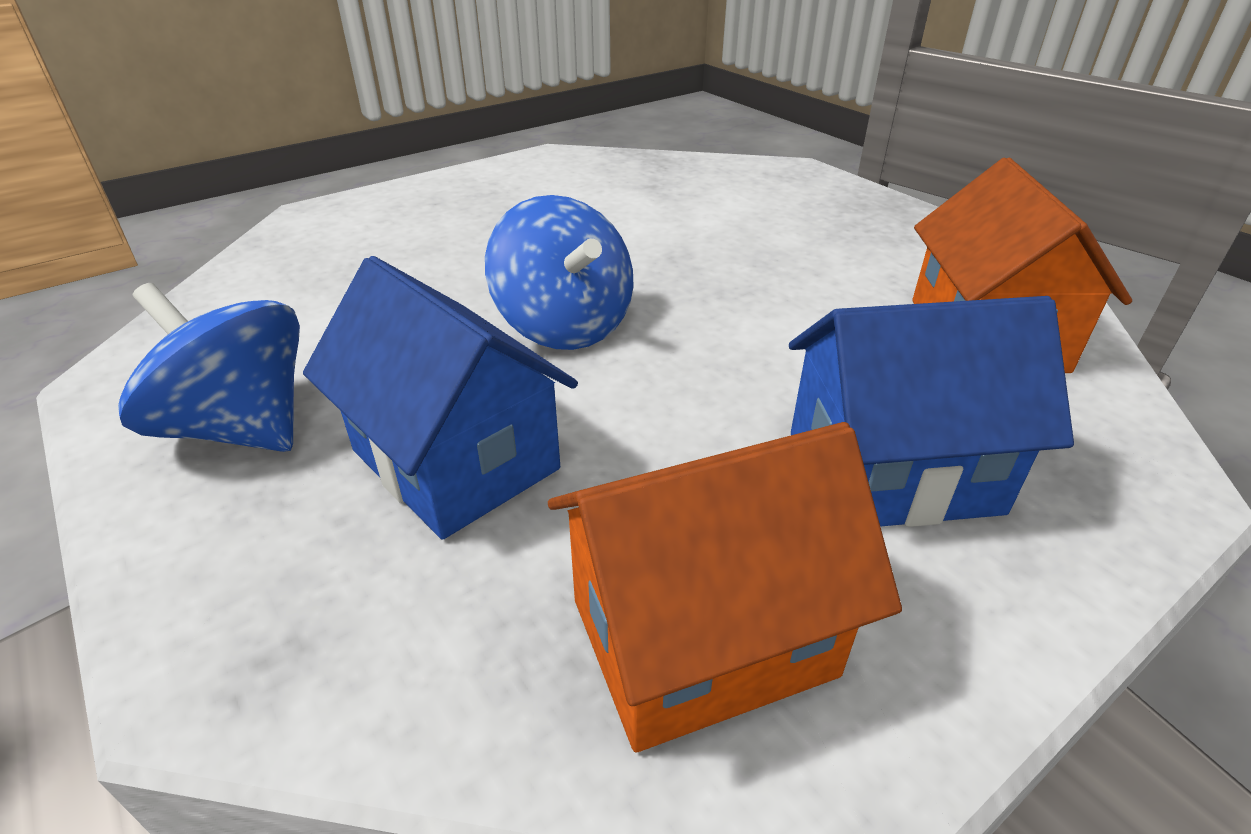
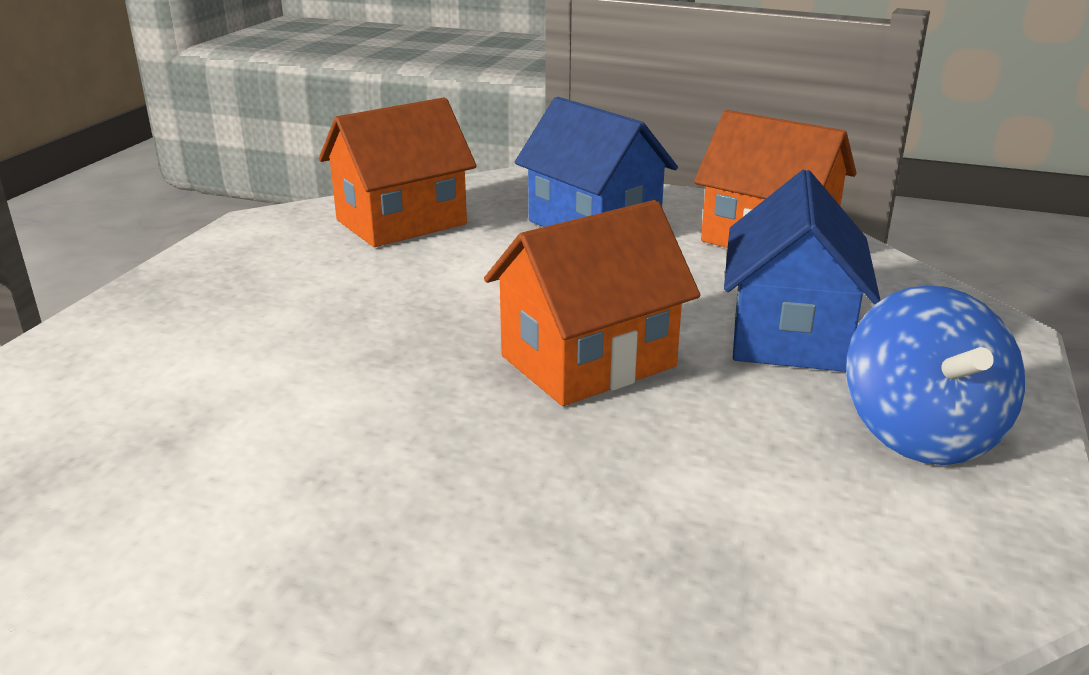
camera: 125 degrees left, 10 degrees down
blue spinning top [485,195,634,350] -> orange house [484,200,701,406]

